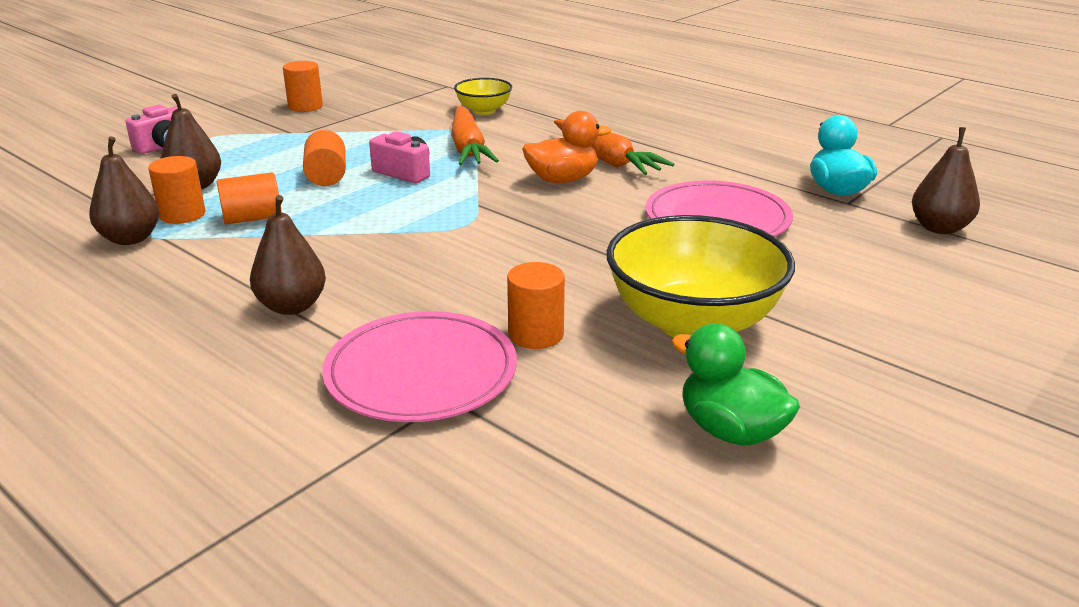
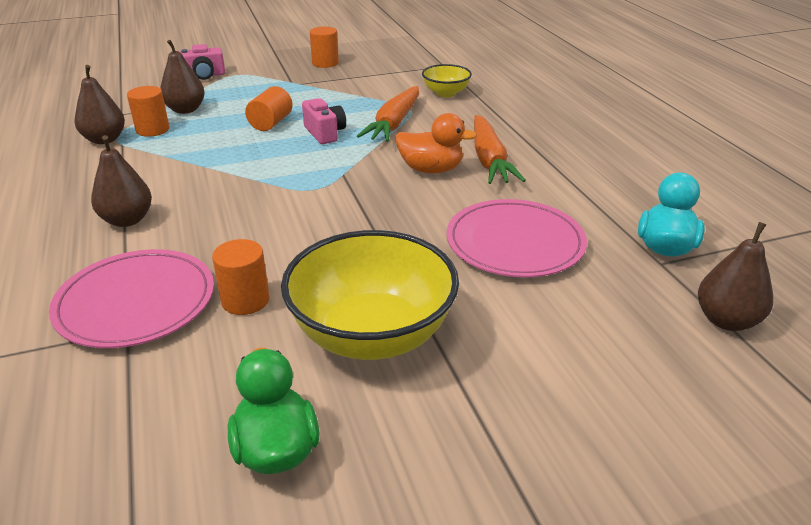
camera: 30 degrees right, 5 degrees up
orange cylinder [216,172,282,225] -> none

